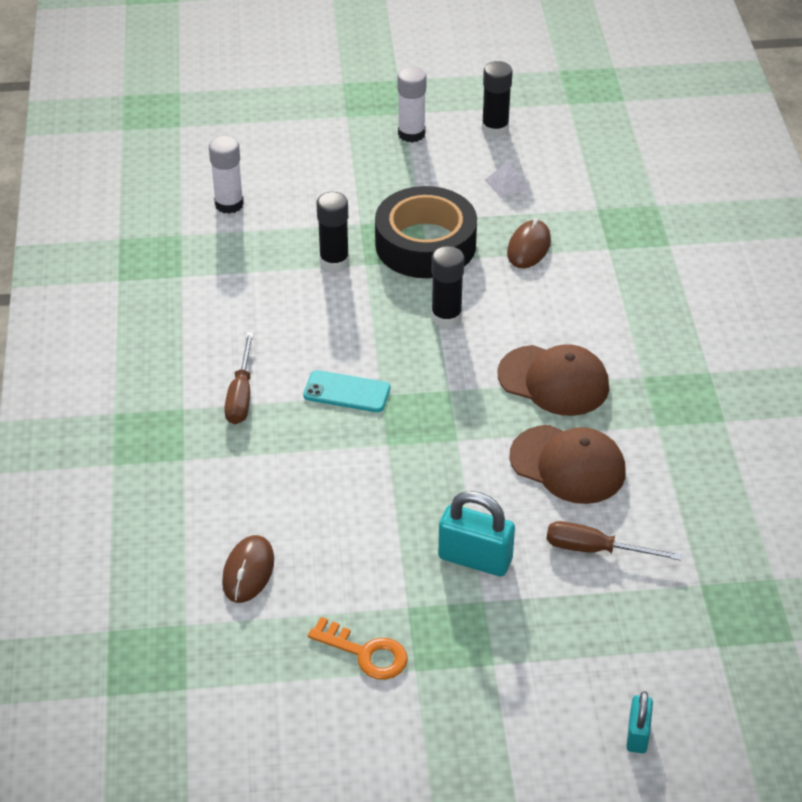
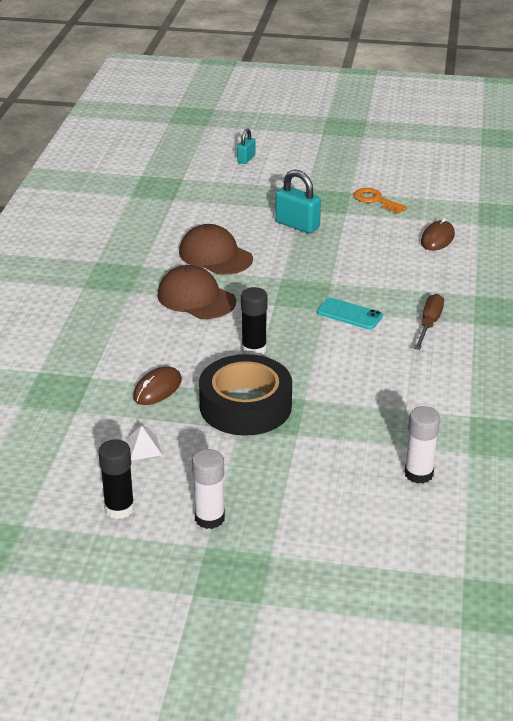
camera: 165 degrees left, 10 degrees down
black glue stick [317,192,349,272] -> none
brown screwdriver [546,521,682,561] -> none

